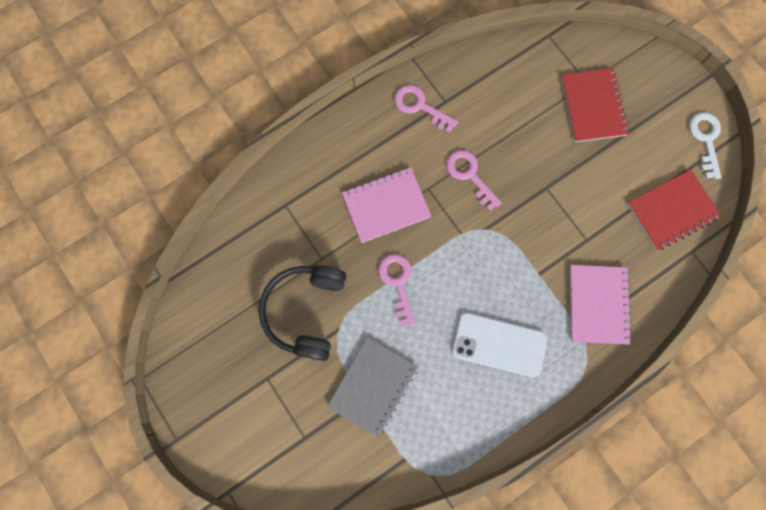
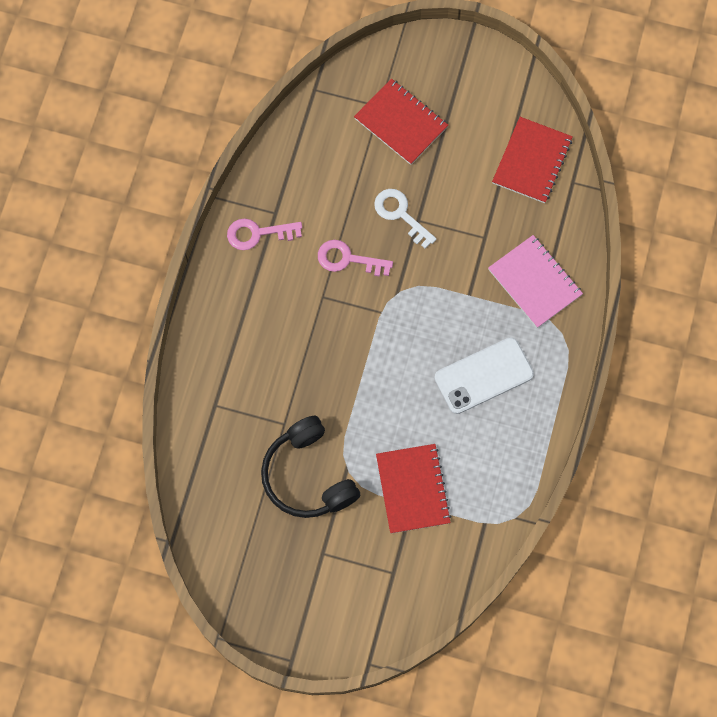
camera: 40 degrees left, 5 degrees down
grey notebook [327,337,418,437] -> red notebook [376,444,451,534]
pink notebook [342,167,431,243] -> none
pink key [378,254,416,326] -> none
white key [689,112,721,179] -> white key moved to [374,189,437,248]

